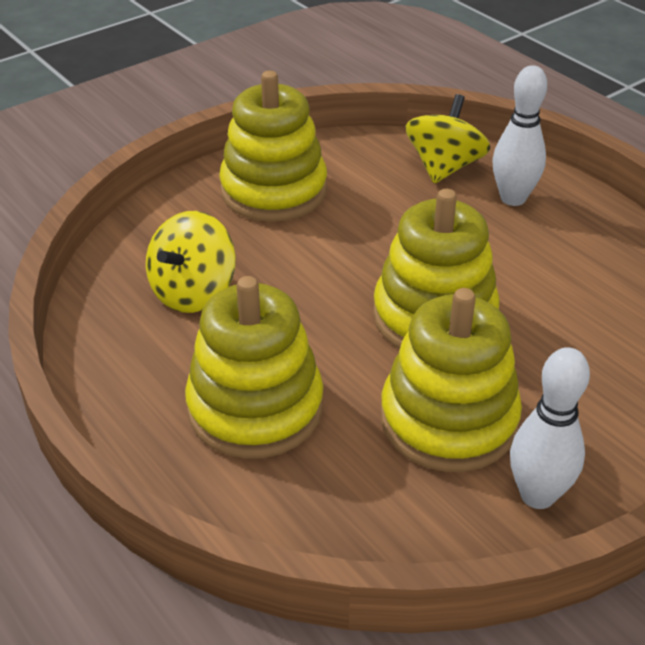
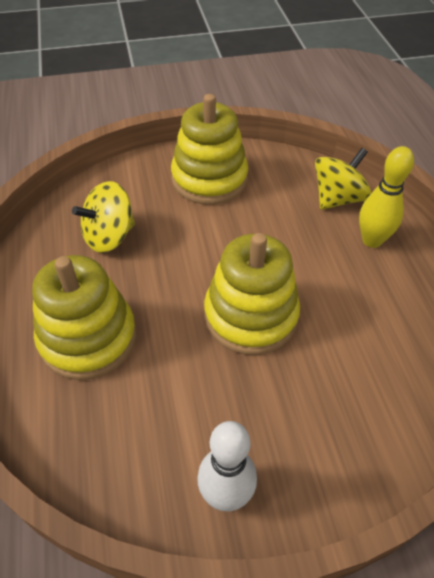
camera: 25 degrees right, 10 degrees up
yellow stacking toy [381,288,522,472] -> none
white bowling pin [492,65,547,206] -> yellow bowling pin [359,146,414,248]

